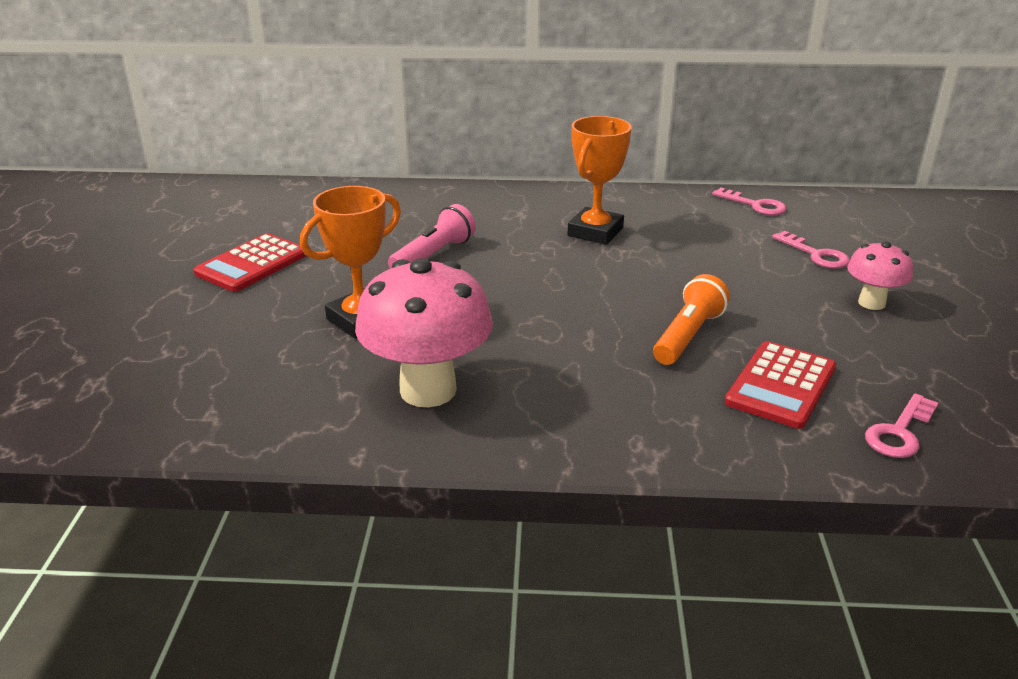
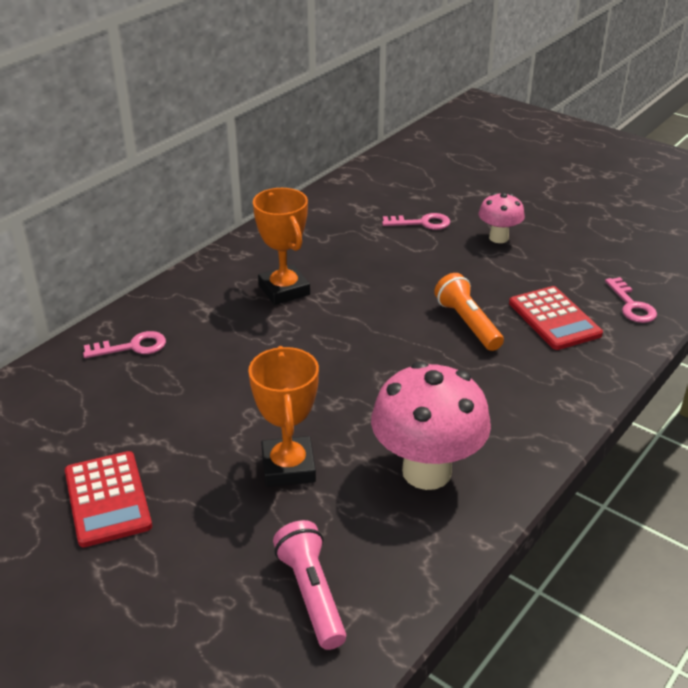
camera: 55 degrees left, 5 degrees up
pink flashlight [388,204,476,269] -> pink flashlight moved to [273,520,346,650]
pink key [712,188,787,215] -> pink key moved to [83,331,166,358]

